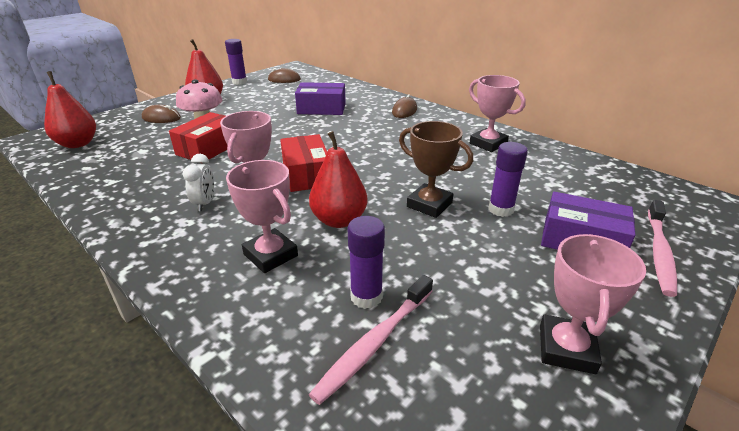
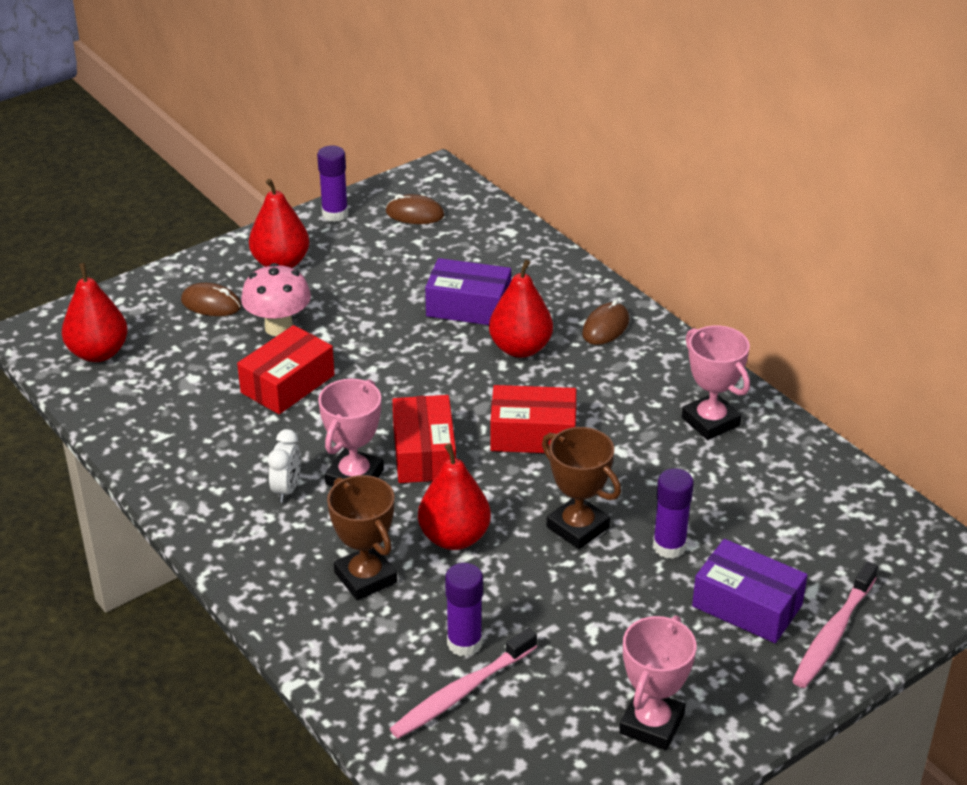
camera: 10 degrees right, 5 degrees up
pink trophy [226,160,298,273] -> brown trophy [327,475,397,600]
none -> red pear [489,260,553,358]
none -> red box [490,385,576,453]

